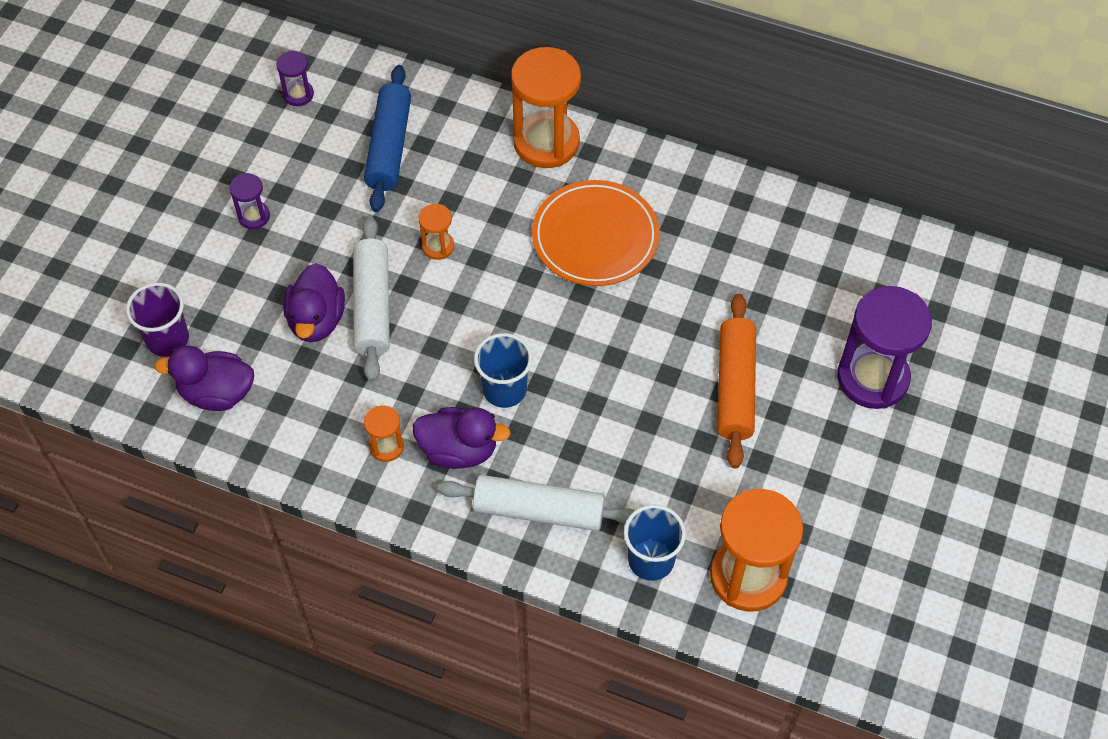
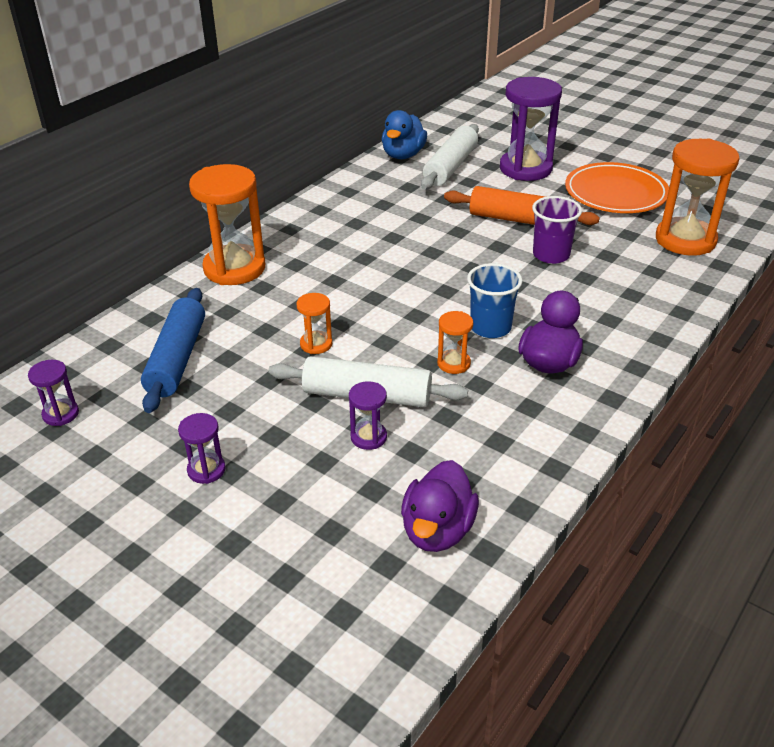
camera: 75 degrees left, 20 degrees down
purple cup [126,282,189,357] -> purple cup moved to [532,196,582,264]
purple duck [283,263,345,342] -> purple hourglass [349,381,387,450]
blue rolling pin [364,65,411,212] -> blue rolling pin turned 75 degrees clockwise [141,288,205,413]
orange hourglass [364,405,404,462] -> orange hourglass moved to [437,311,473,374]
white rolling pin [437,475,635,531] -> white rolling pin moved to [421,124,479,189]
orange plate [532,180,660,286] -> orange plate moved to [565,162,669,213]
blue cup [624,504,686,581] -> none
none -> blue duck [382,110,427,159]

